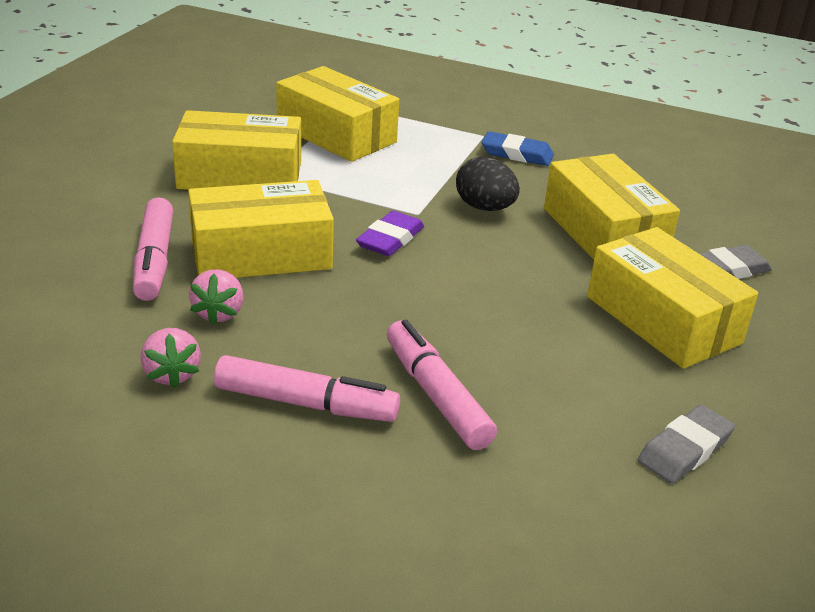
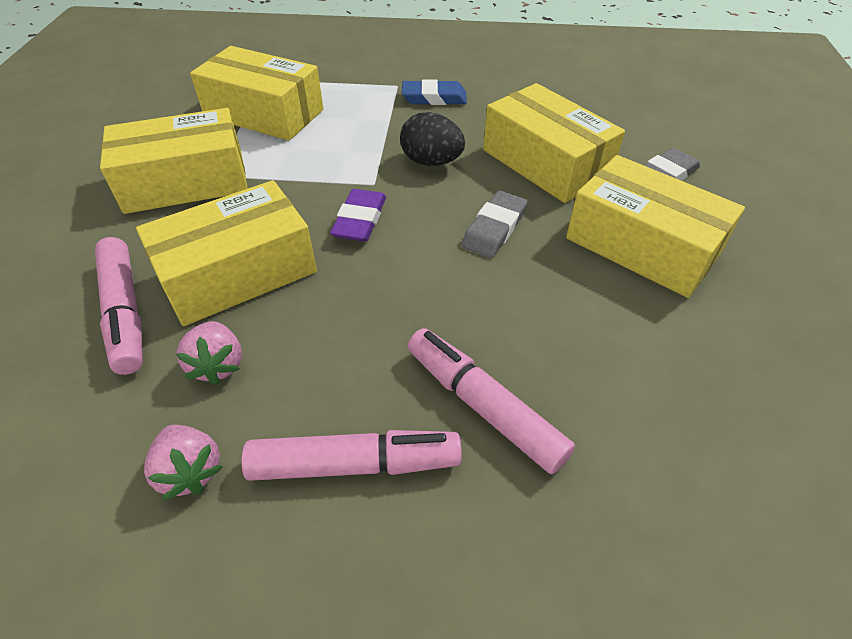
camera: 15 degrees left, 15 degrees up
grey eraser [638,405,735,483] -> grey eraser moved to [462,191,528,258]

